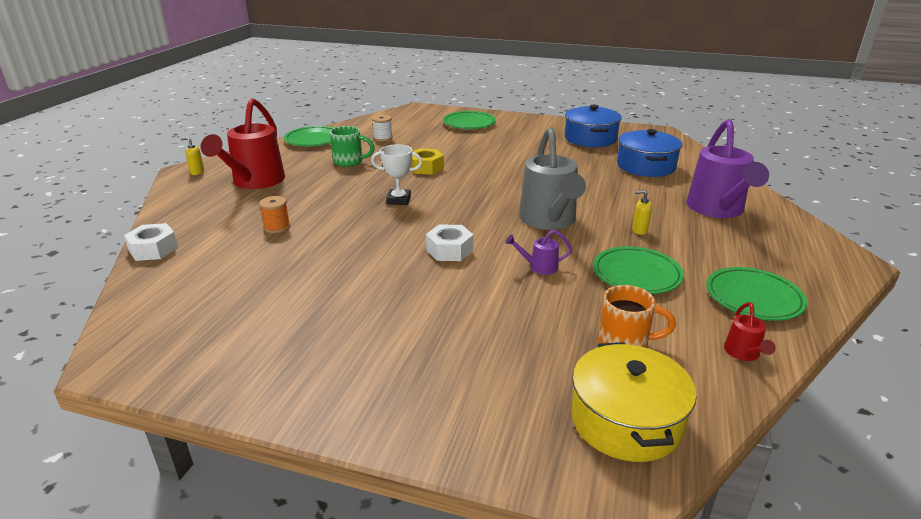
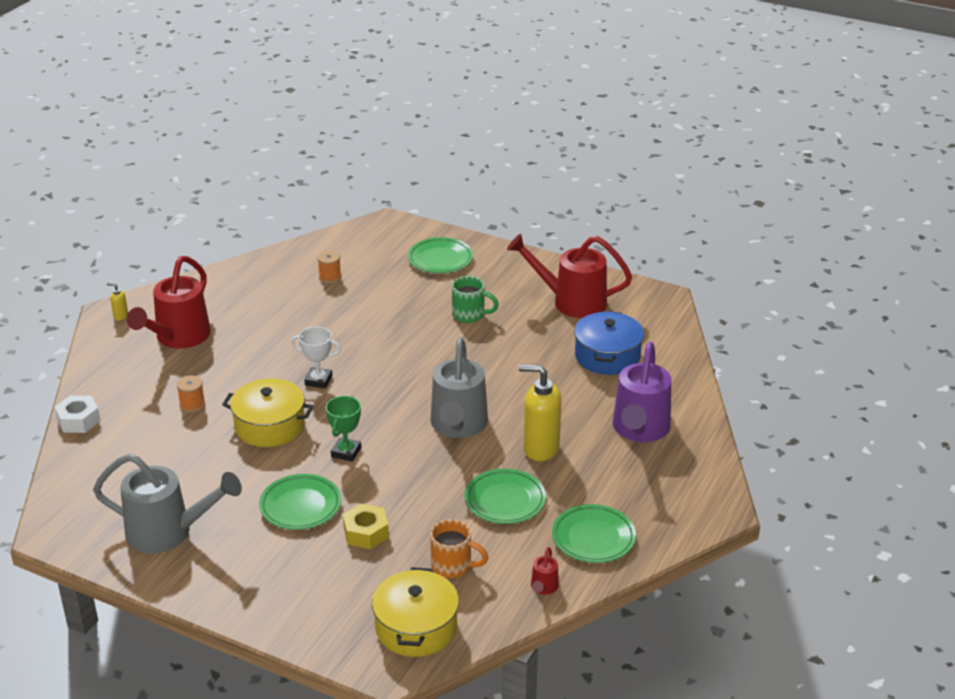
camera: 10 degrees right, 5 degrees up
green plate [284,126,334,146] -> green plate moved to [259,474,341,530]
green mug [330,126,375,167] -> green mug moved to [452,276,499,323]
white spool [372,115,393,142] -> orange spool [317,251,341,283]
yellow nut [410,148,444,175] -> yellow nut moved to [343,504,389,549]
white nut [426,225,474,261] -> green trophy [326,396,361,462]
purple watering can [505,230,572,275] -> none
blue pot [565,105,622,147] -> red watering can [507,234,632,318]
yellow soap dispenser [632,190,652,235] -> yellow soap dispenser [519,364,562,461], size x2.31
none -> grey watering can [93,454,242,554]
none -> yellow pot [222,378,313,447]

